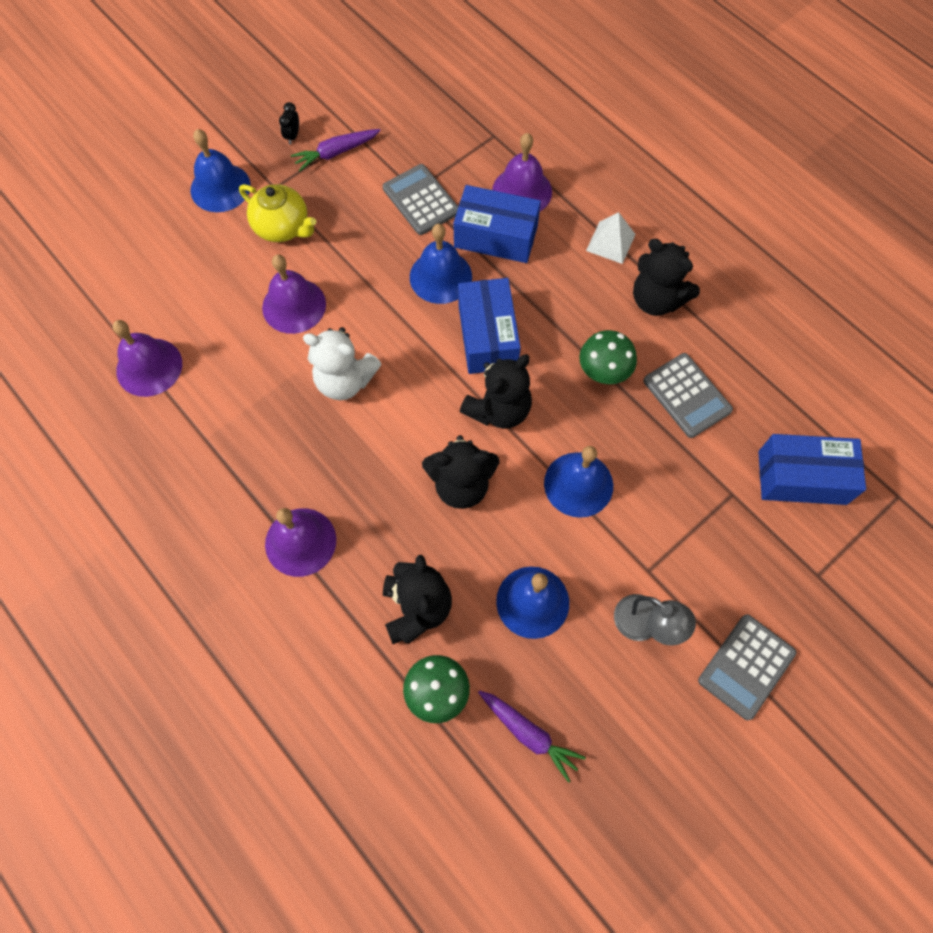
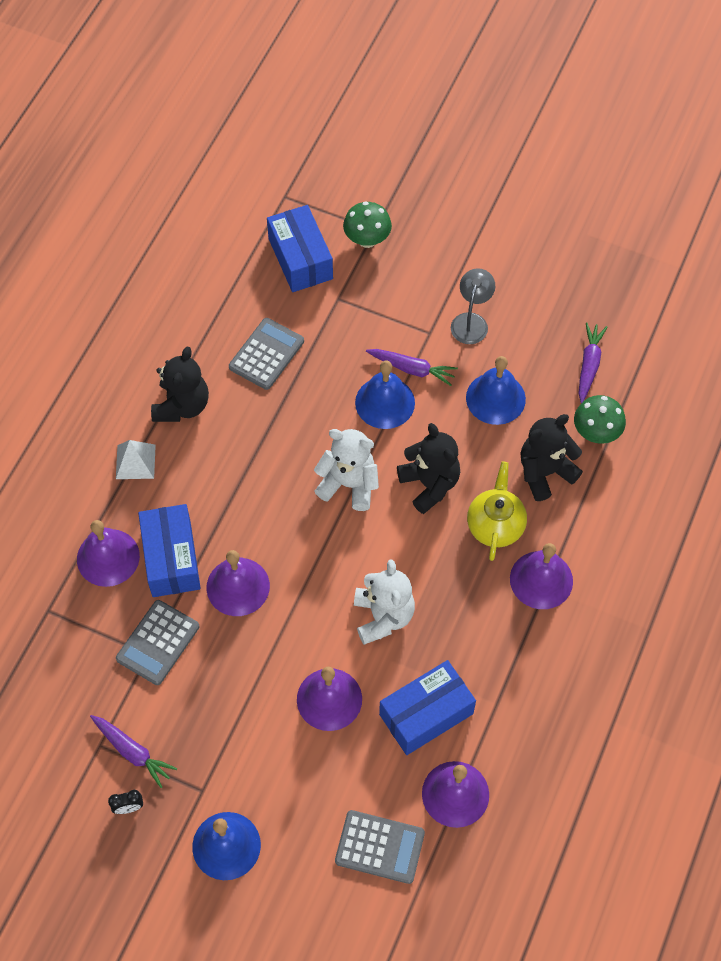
camera: 115 degrees left, 5 degrees down
yellow teapot [239,184,316,242] -> yellow teapot moved to [467,462,527,561]
blue bell [410,224,472,304] -> purple bell [206,550,270,616]
blue box [458,278,521,374] -> blue box moved to [379,660,476,755]
black teddy bear [460,354,532,429] -> white teddy bear [314,429,379,511]
green mushroom [579,330,637,384] -> green mushroom moved to [343,201,392,248]
grey calculator [698,614,796,720] -> grey calculator moved to [335,810,425,884]
none -> purple carrot [366,349,458,386]

